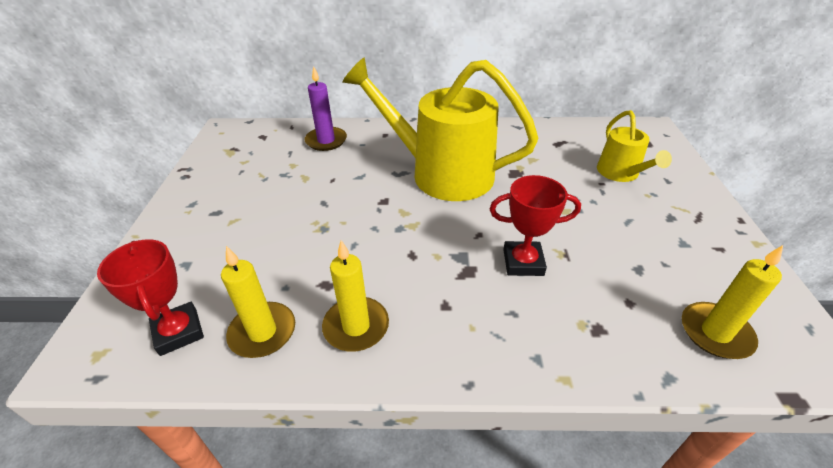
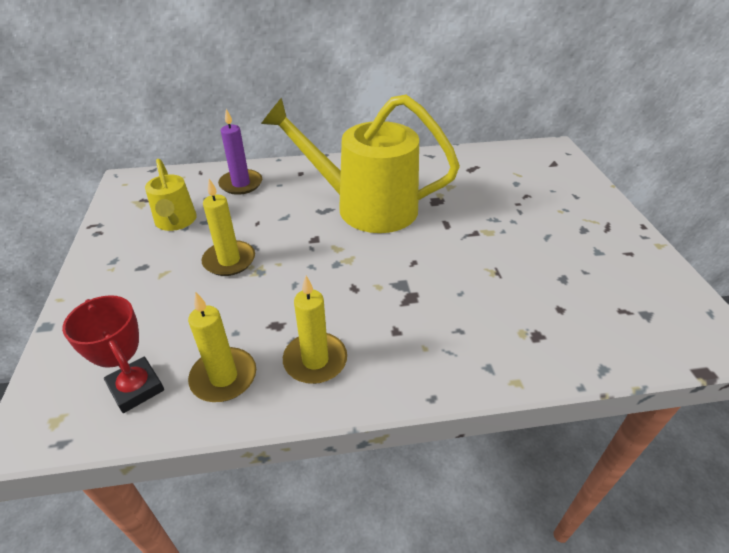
camera: 10 degrees left, 0 degrees up
red trophy [490,175,581,276] -> none
yellow watering can [597,110,672,182] -> yellow watering can moved to [145,159,197,231]
yellow candle [682,245,783,359] -> yellow candle moved to [202,179,255,276]

